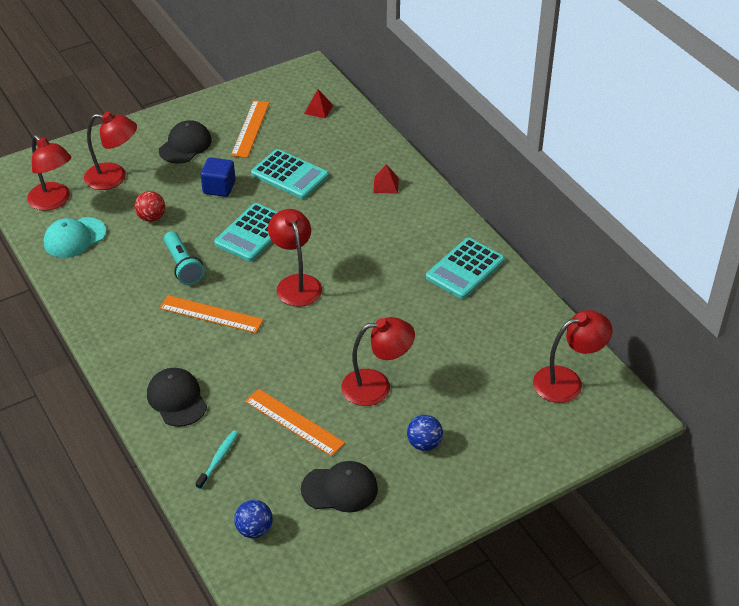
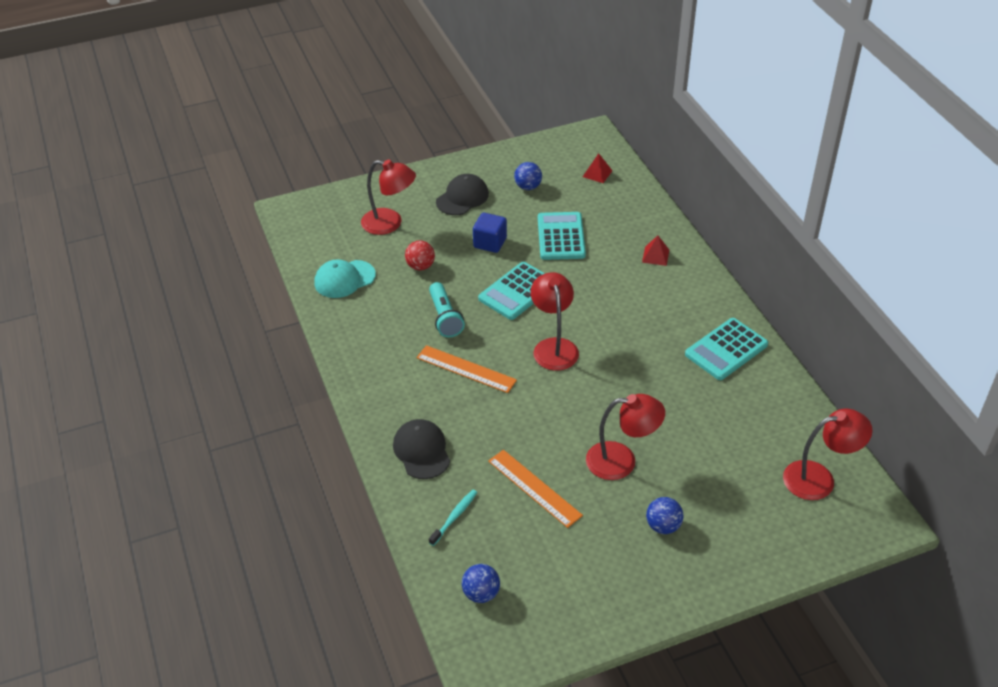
camera: 10 degrees right, 0 degrees up
red lamp [27,135,71,211] -> none
orange ruler [231,100,270,158] -> blue ball [514,162,542,190]
turquoise calculator [251,149,329,199] -> turquoise calculator turned 135 degrees counterclockwise [538,212,586,260]
black cap [301,461,378,512] -> none

